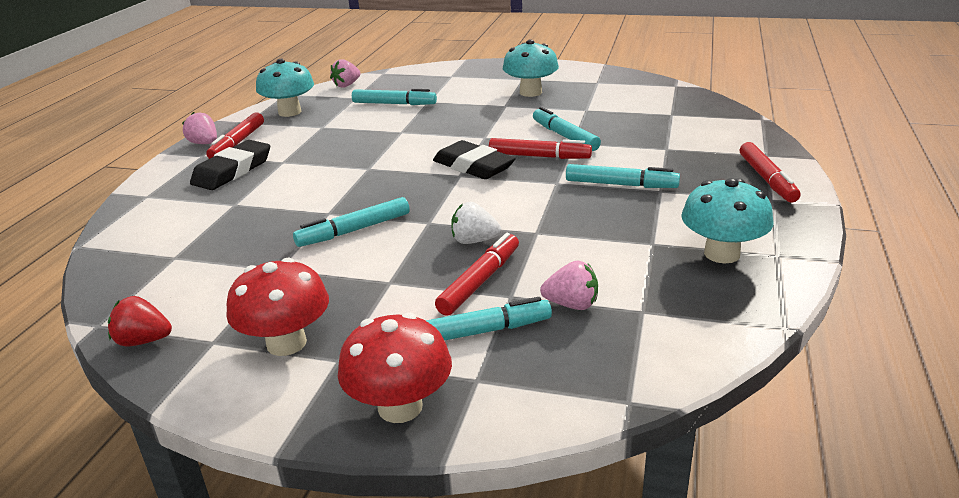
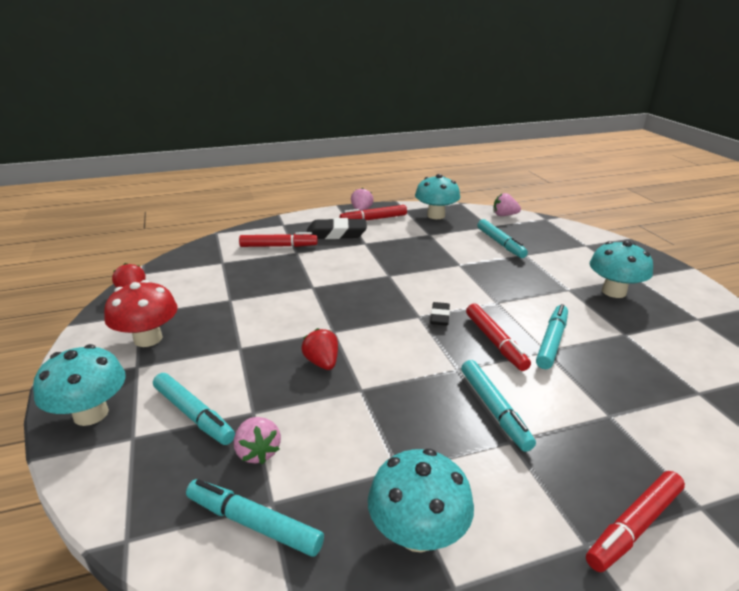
camera: 55 degrees right, 0 degrees up
turquoise marker [293,197,410,247] -> turquoise marker moved to [186,479,324,557]
red mushroom [338,312,452,423] -> turquoise mushroom [33,344,126,426]
black eraser [433,140,516,179] -> black eraser [431,302,450,326], size x0.53
red marker [435,233,519,316] -> red marker moved to [239,232,318,247]
white strawberry [451,202,501,244] -> red strawberry [302,328,338,370]

